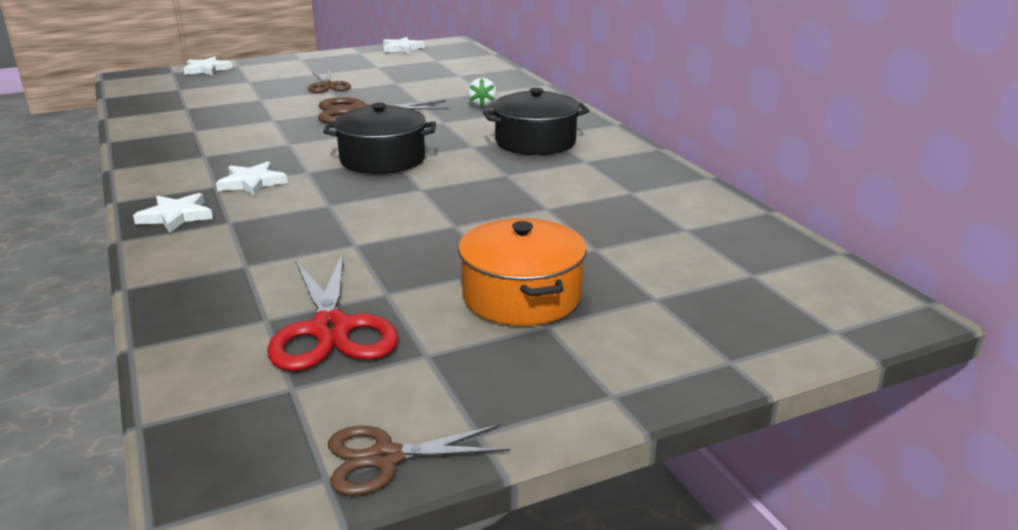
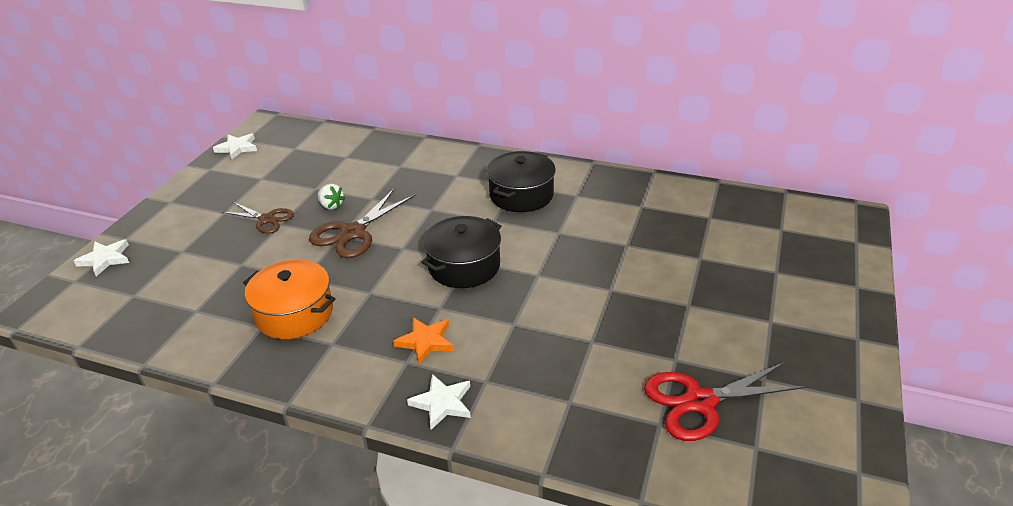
camera: 45 degrees left, 10 degrees up
white star [216,161,288,197] -> orange star [393,317,454,364]
red scissors [267,253,399,371] -> red scissors turned 135 degrees clockwise [644,362,807,441]
brown scissors [328,424,510,496] -> none
orange pot [458,218,587,326] -> orange pot moved to [243,260,335,339]
white strawberry [468,78,497,107] -> white strawberry moved to [318,184,345,210]

